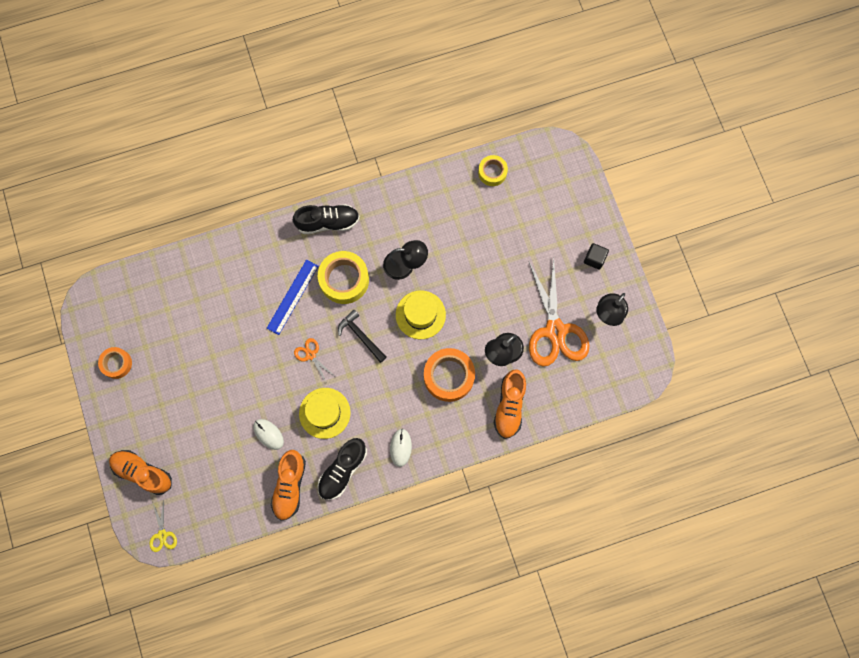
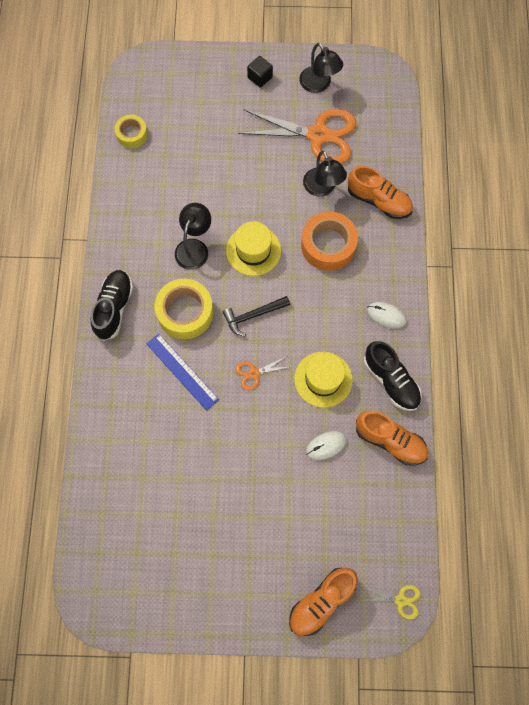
camera: 70 degrees left, 5 degrees down
orange tape [98,347,132,379] -> none

